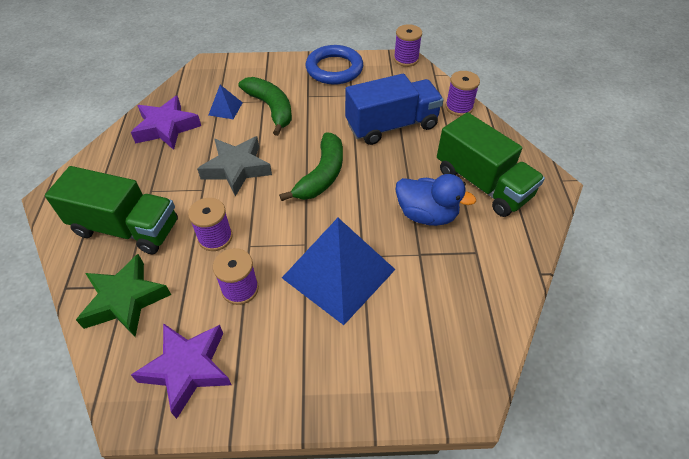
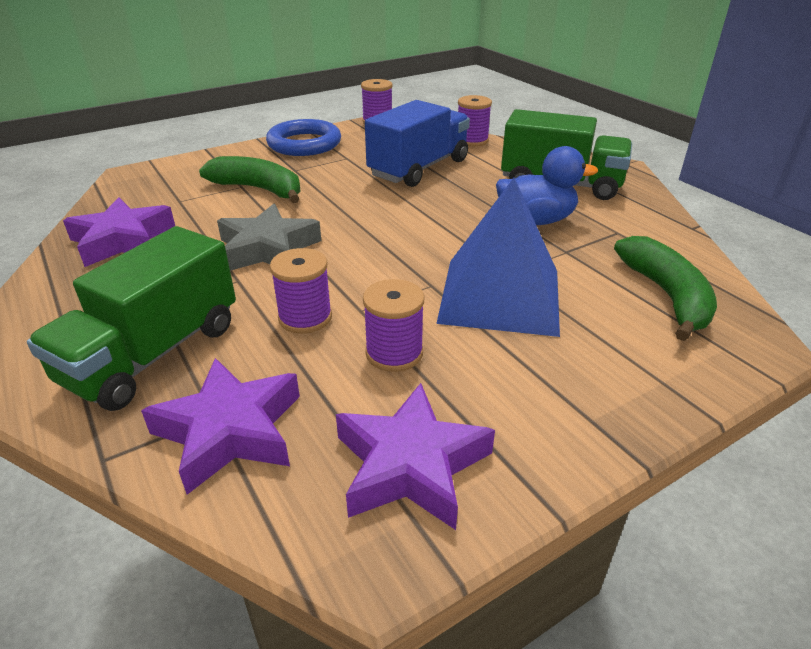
camera: 30 degrees left, 15 degrees down
green truck [45,166,178,255] -> green truck turned 135 degrees clockwise [27,226,236,411]
green star [76,254,171,337] -> purple star [141,358,300,495]
blue pyramid [208,85,243,119] -> none
green banana [279,132,343,201] -> green banana moved to [614,236,717,341]

